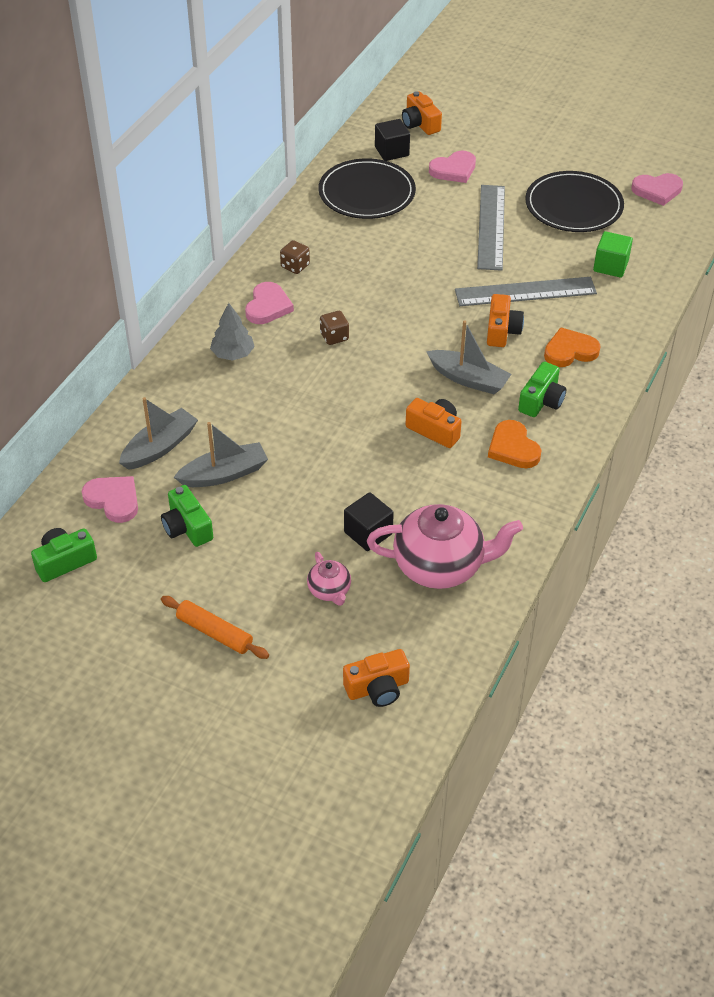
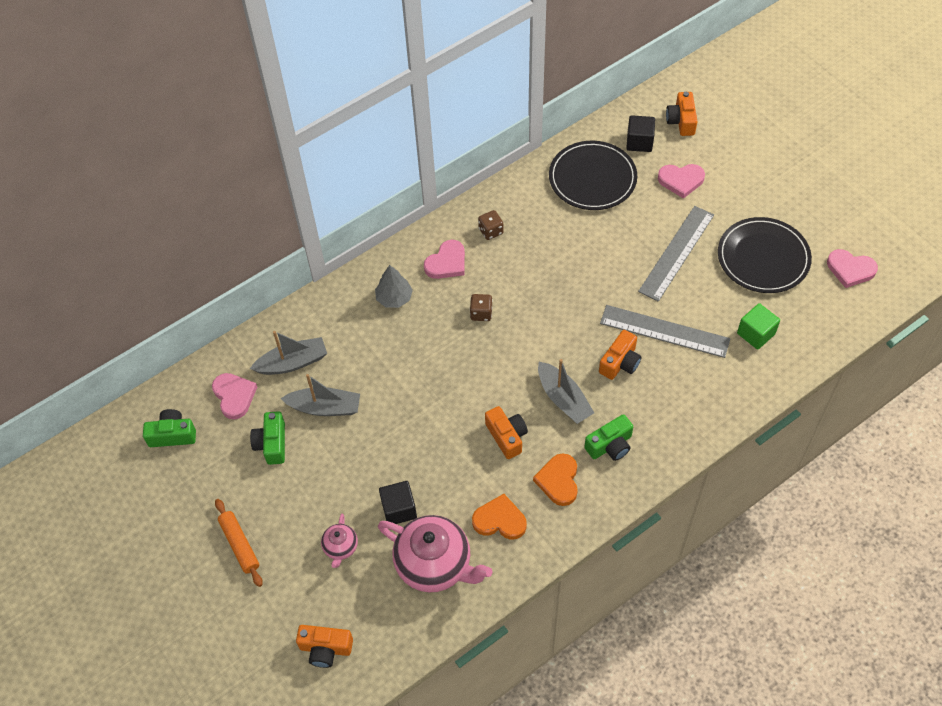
camera: 30 degrees right, 10 degrees up
orange heart [544,327,601,367] -> orange heart moved to [472,494,527,540]

